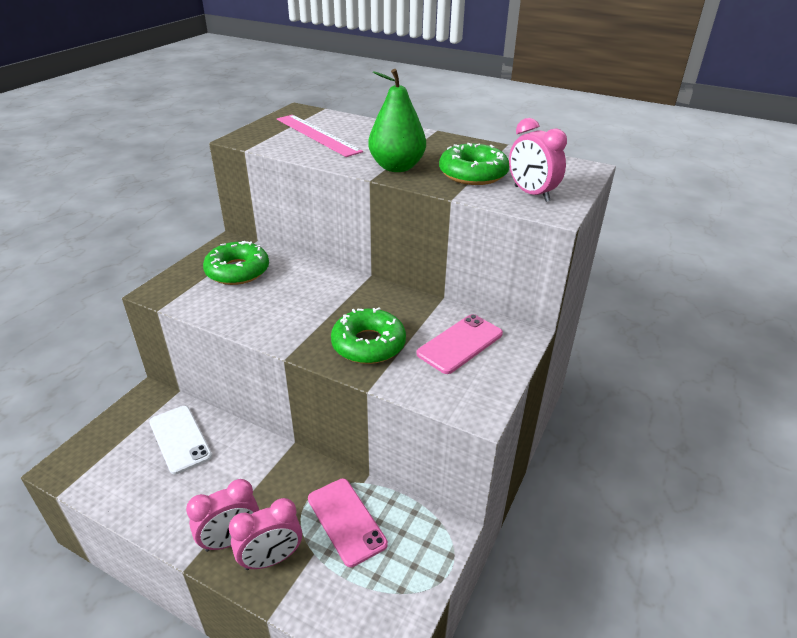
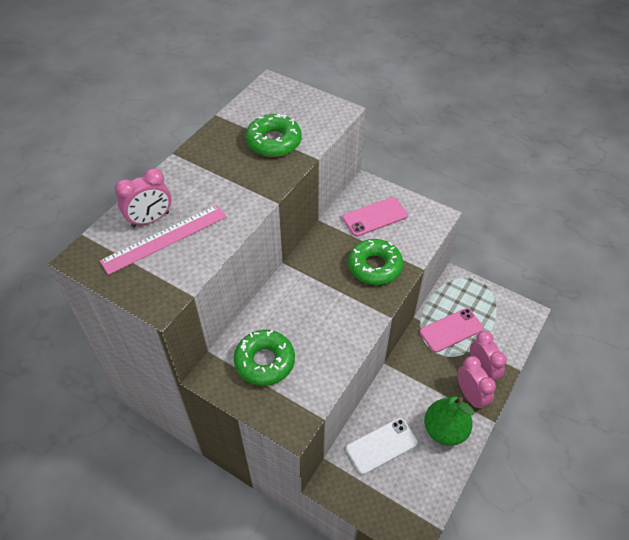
camera: 85 degrees left, 15 degrees up
green pear [369,69,426,172] -> green pear moved to [424,396,474,446]
pink phone [416,314,503,374] -> pink phone turned 75 degrees counterclockwise [342,197,408,237]
pink clock [509,118,567,202] -> pink clock moved to [115,168,171,228]

